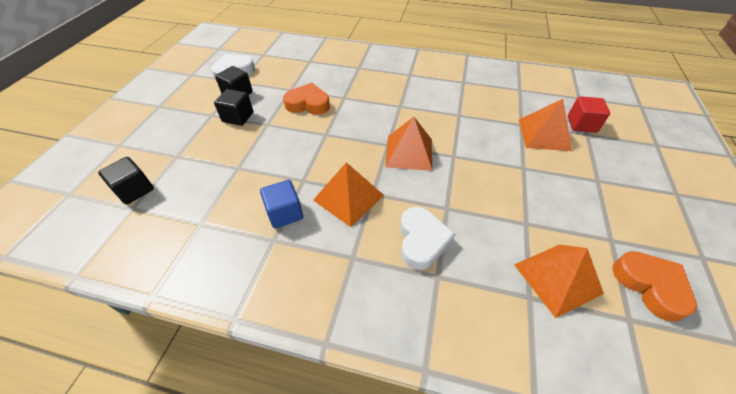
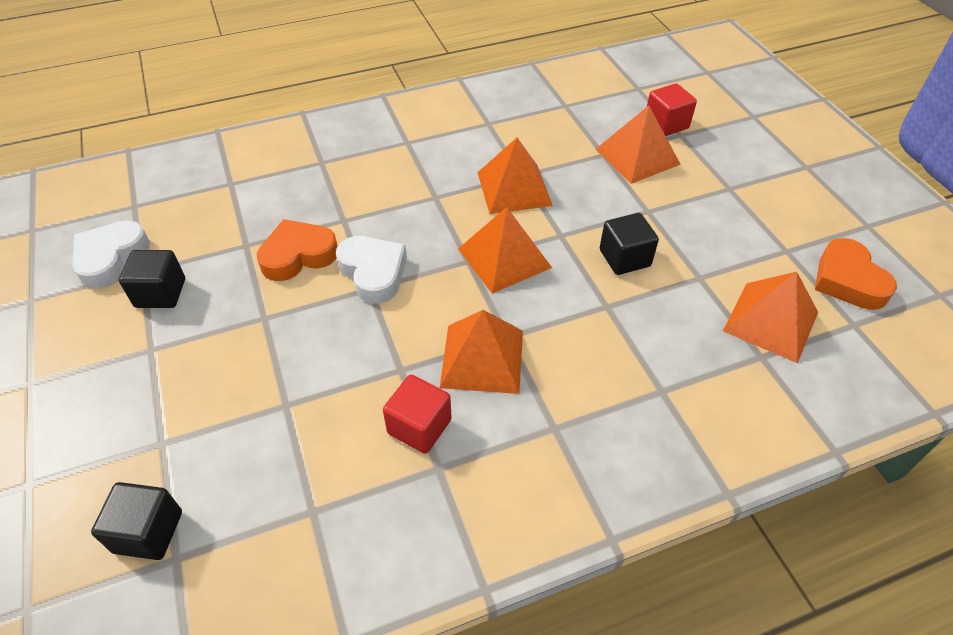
camera: 35 degrees left, 0 degrees up
black cube [214,89,253,126] -> black cube moved to [600,213,659,275]
blue cube [260,180,303,229] -> red cube [383,375,452,454]
white heart [400,207,455,270] -> white heart moved to [336,236,407,304]
orange heart [612,251,697,322] -> orange heart turned 135 degrees counterclockwise [815,238,897,310]
none -> orange pyramid [477,138,553,214]

